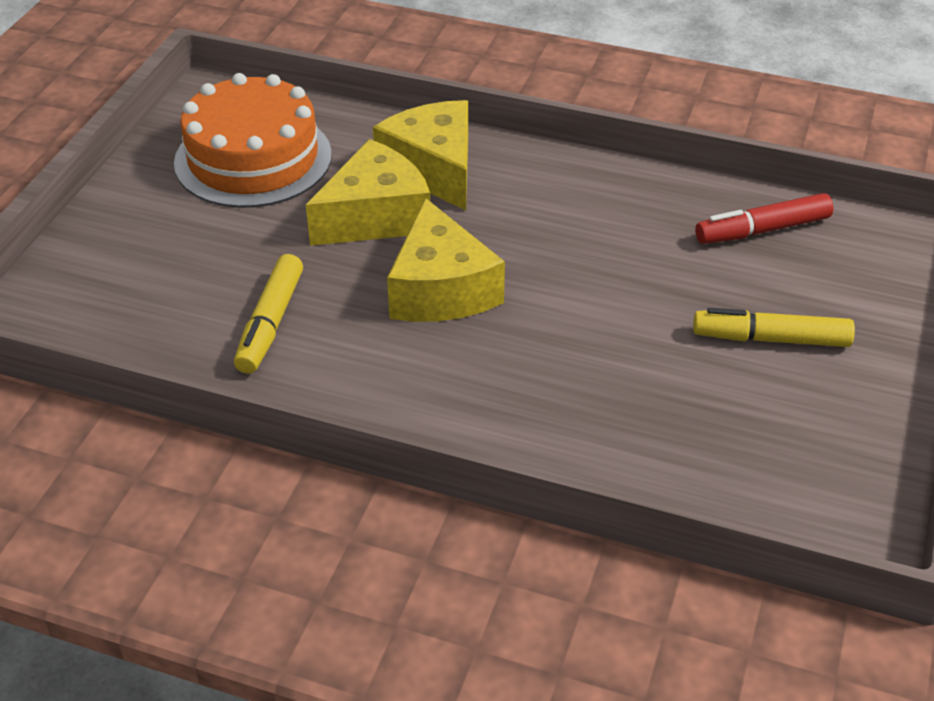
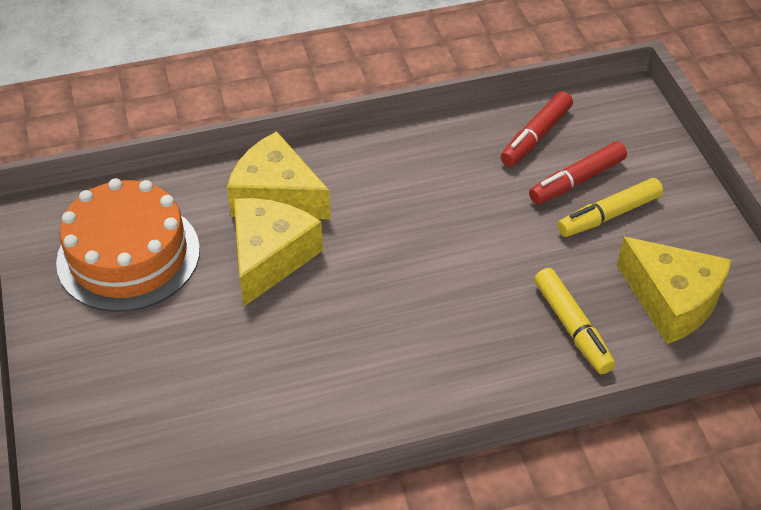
camera: 35 degrees left, 5 degrees up
yellow marker [234,254,303,374] -> yellow marker moved to [534,268,615,374]
yellow cheese [387,198,505,322] -> yellow cheese moved to [617,237,731,344]
none -> red marker [529,141,627,204]

